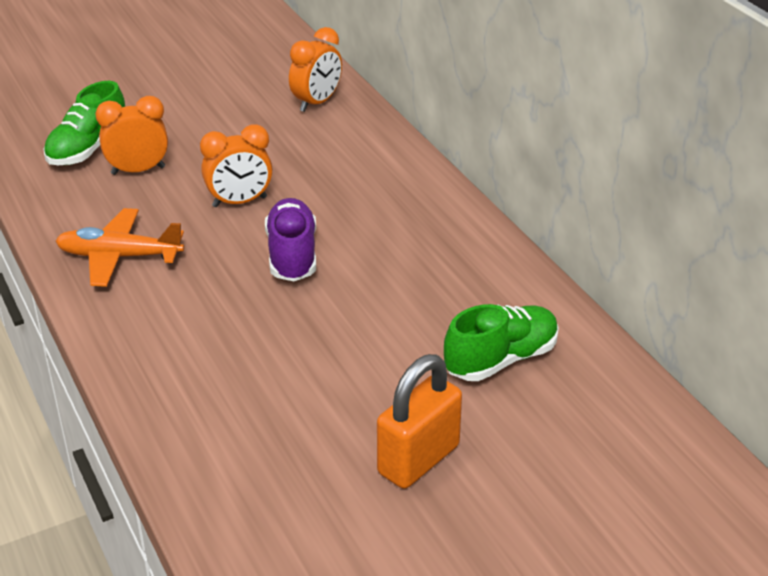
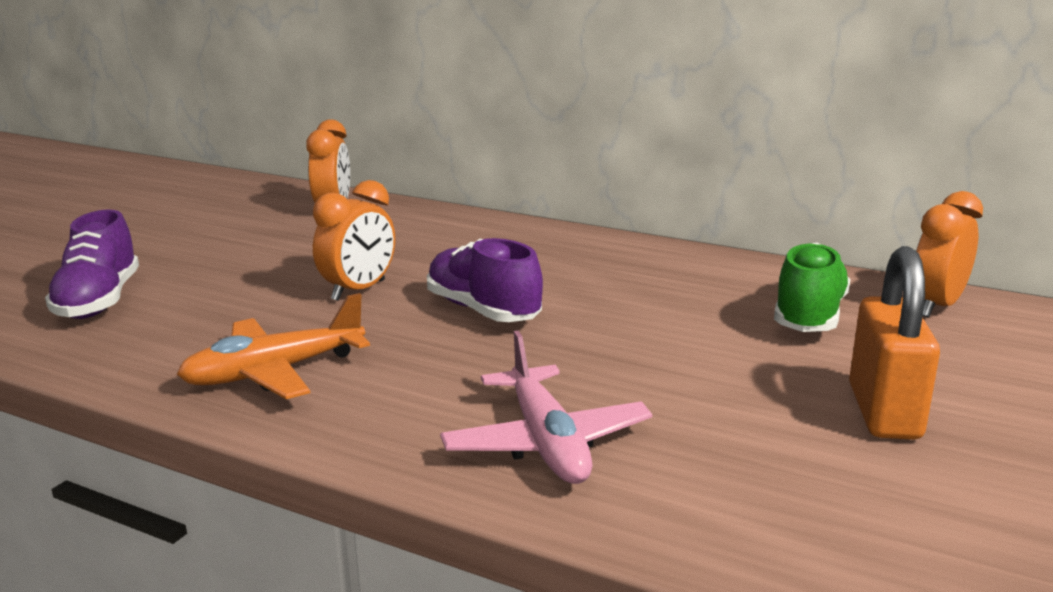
camera: 35 degrees left, 15 degrees down
green shoe [44,81,125,165] -> purple shoe [45,210,139,319]
orange clock [96,96,168,175] -> orange clock moved to [916,191,983,317]
none -> pink plane [440,331,652,484]

